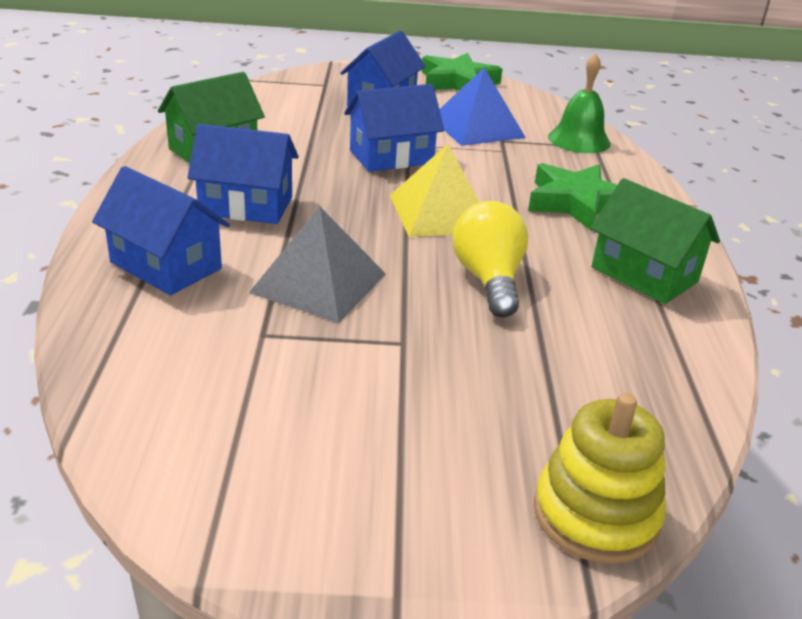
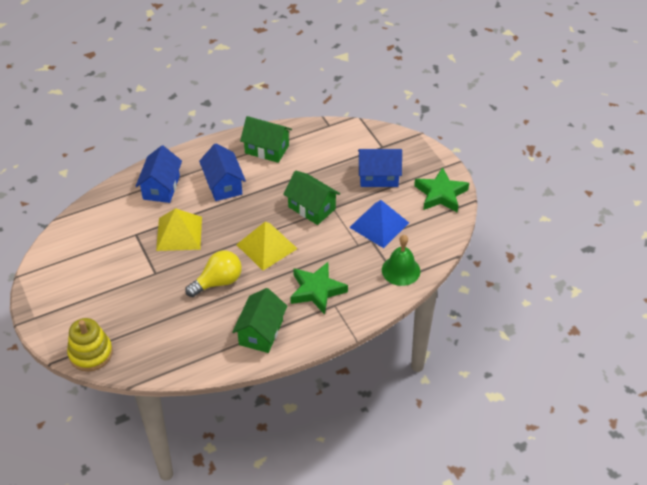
camera: 65 degrees right, 15 degrees up
grey pyramid [249,206,386,323] -> yellow pyramid [156,208,202,251]
blue house [344,84,444,172] -> green house [283,170,340,225]

